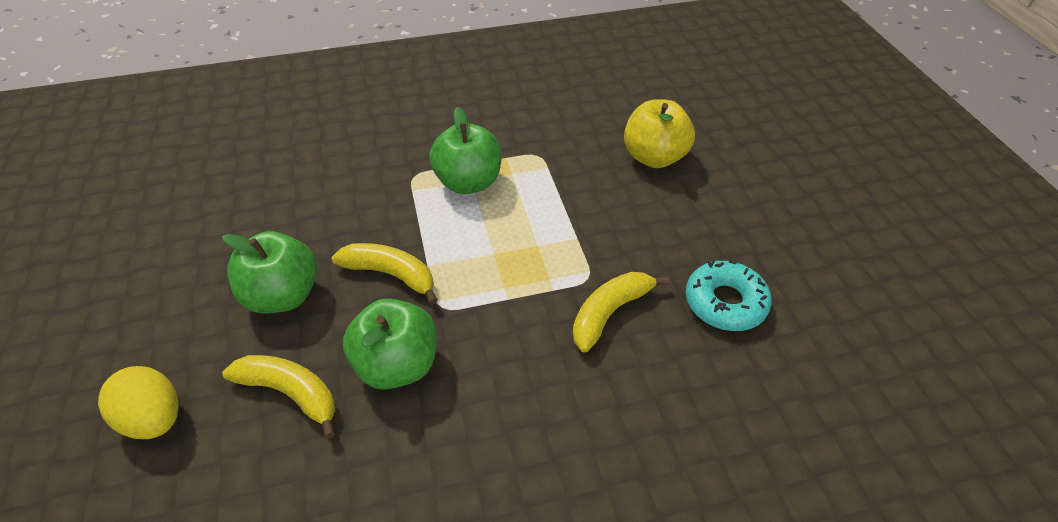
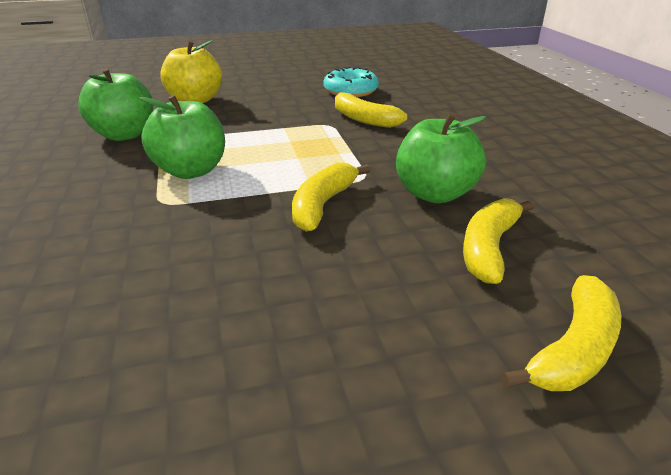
camera: 90 degrees left, 15 degrees down
yellow egg [98,366,179,439] -> yellow banana [501,275,621,391]
green apple [222,231,317,314] -> green apple moved to [78,68,153,141]

